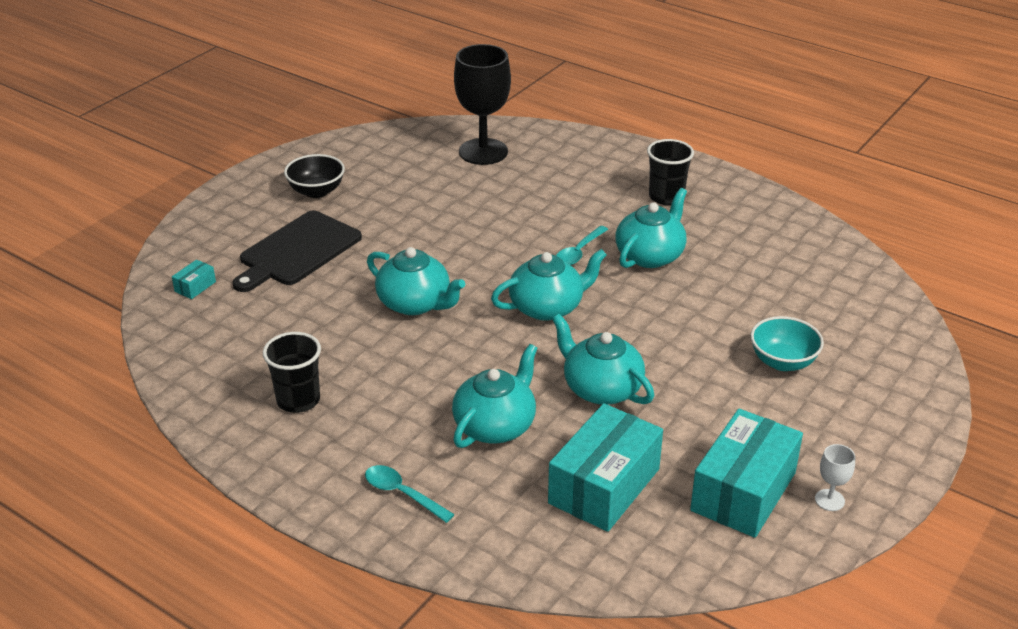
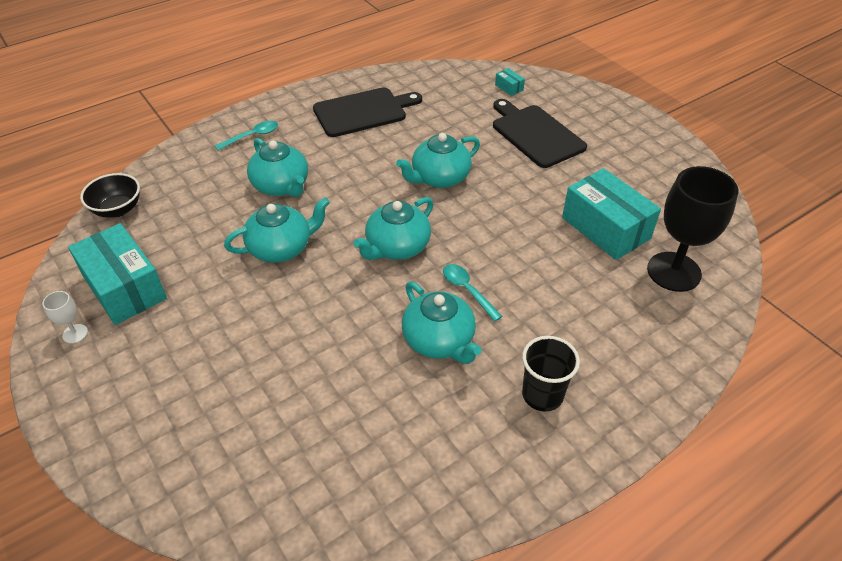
camera: 110 degrees right, 10 degrees up
black cup [263,332,321,413] -> black cutting board [313,87,422,137]
black bowl [284,154,345,198] -> black bowl moved to [80,173,140,218]
turquoise teapot [491,249,607,321] -> turquoise teapot turned 45 degrees clockwise [353,197,433,260]
turquoise box [548,403,663,532] -> turquoise box moved to [562,168,661,260]
turquoise bowl [751,316,824,371] -> none

